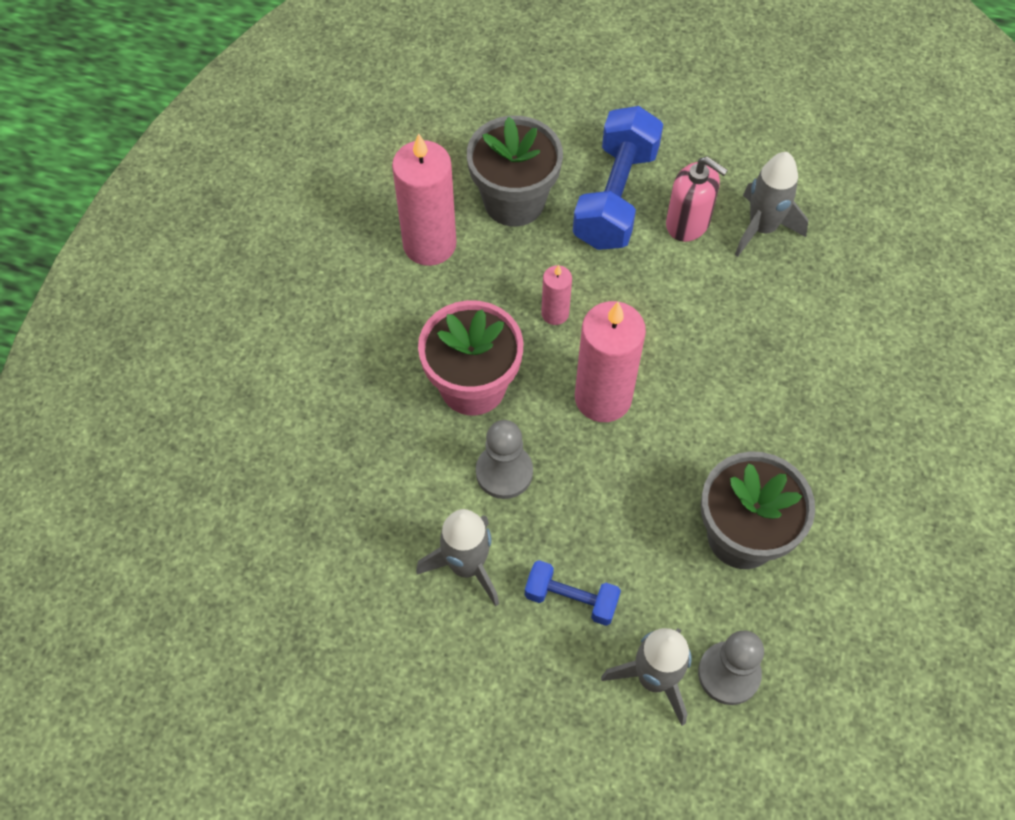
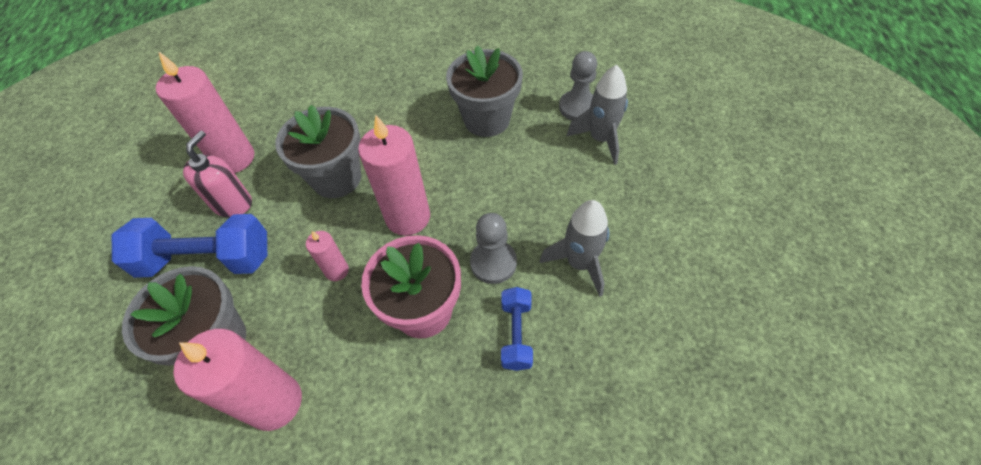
camera: 105 degrees left, 5 degrees down
blue dumbbell [525,560,621,626] -> blue dumbbell moved to [501,287,533,371]
grey rocket [735,152,808,257] -> pink candle [156,51,254,173]
none -> grey flower pot [275,105,361,198]

